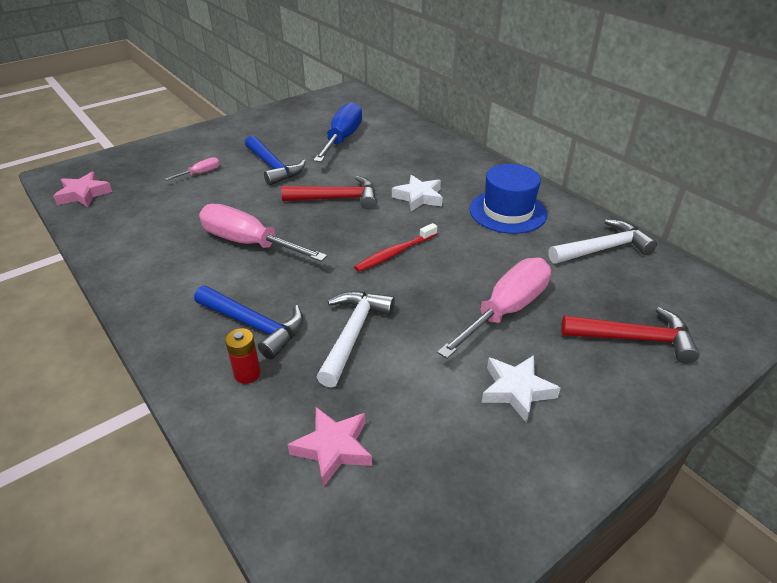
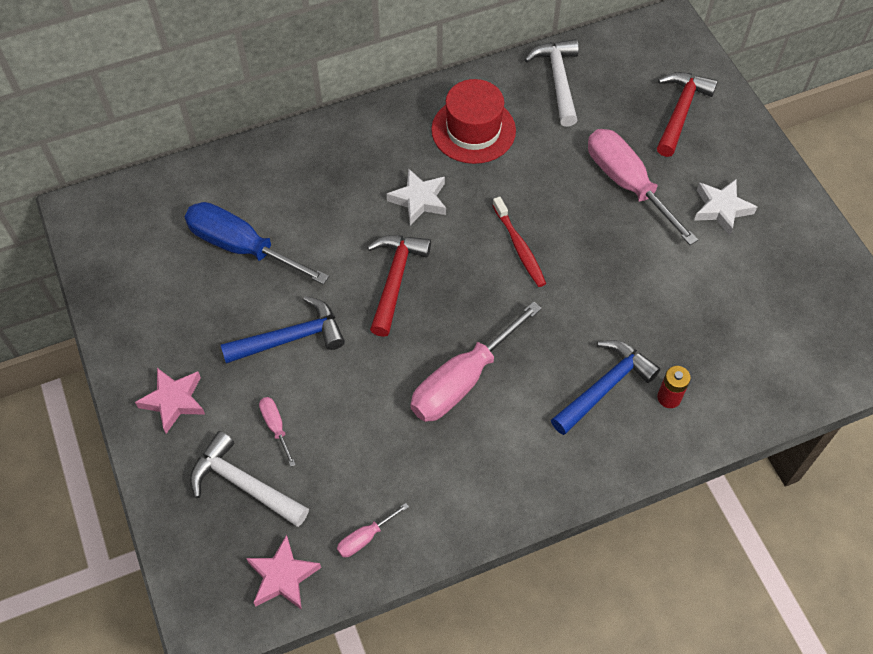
camera: 75 degrees left, 20 degrees up
pink star [287,407,372,487] -> pink star moved to [135,368,205,434]
white hammer [317,291,395,388] -> white hammer moved to [190,431,309,527]
blue hat [470,164,547,234] -> red hat [431,79,516,164]
none -> pink screwdriver [337,503,409,557]

